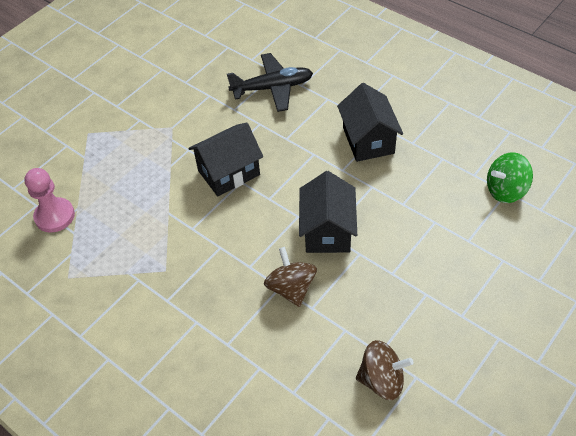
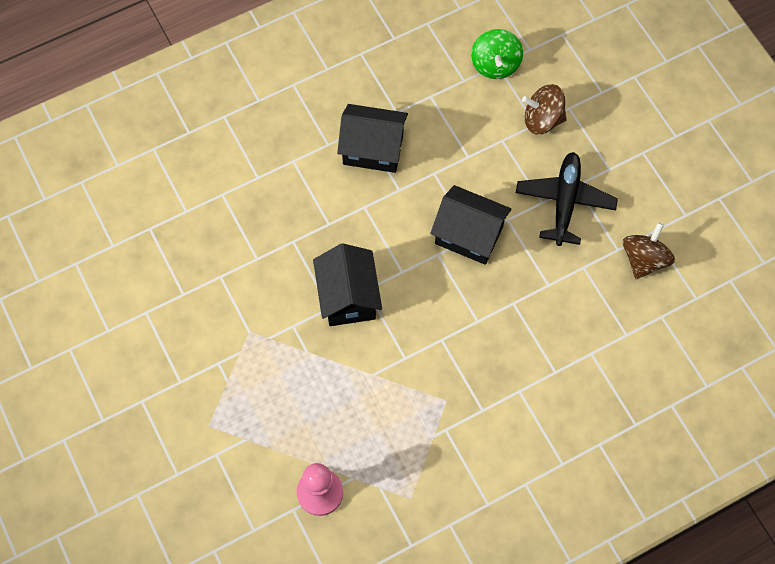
camera: 70 degrees left, 15 degrees up
black plane [227,53,313,112] -> black plane moved to [516,152,618,246]
brown spinning top [264,247,317,307] -> brown spinning top moved to [522,84,567,134]

